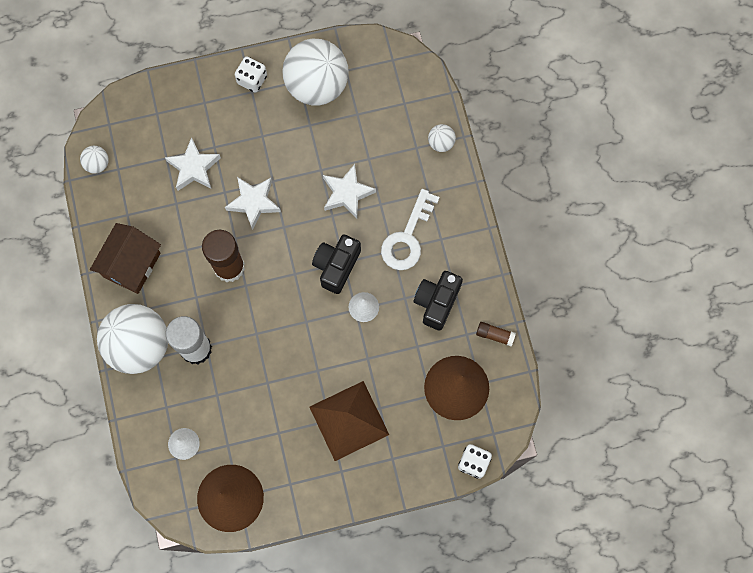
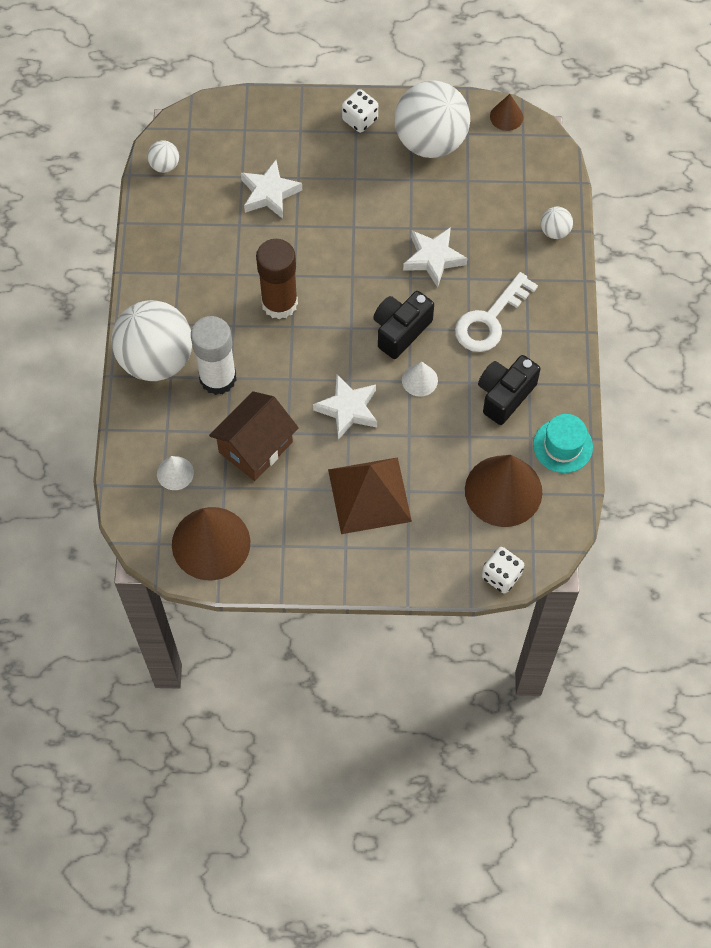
camera: 15 degrees right, 10 degrees down
brown house [90,223,161,294] -> brown house moved to [209,391,299,481]
white star [225,177,281,230] -> white star moved to [313,375,377,440]
brown glue stick [476,322,516,346] -> turquoise hat [533,414,593,473]
none -> brown cone [490,94,523,131]

